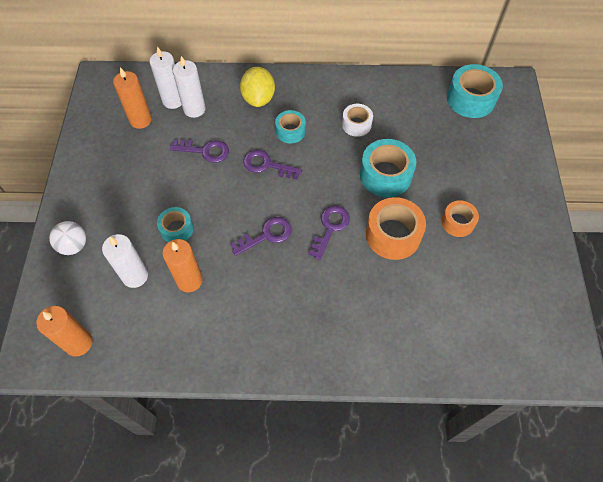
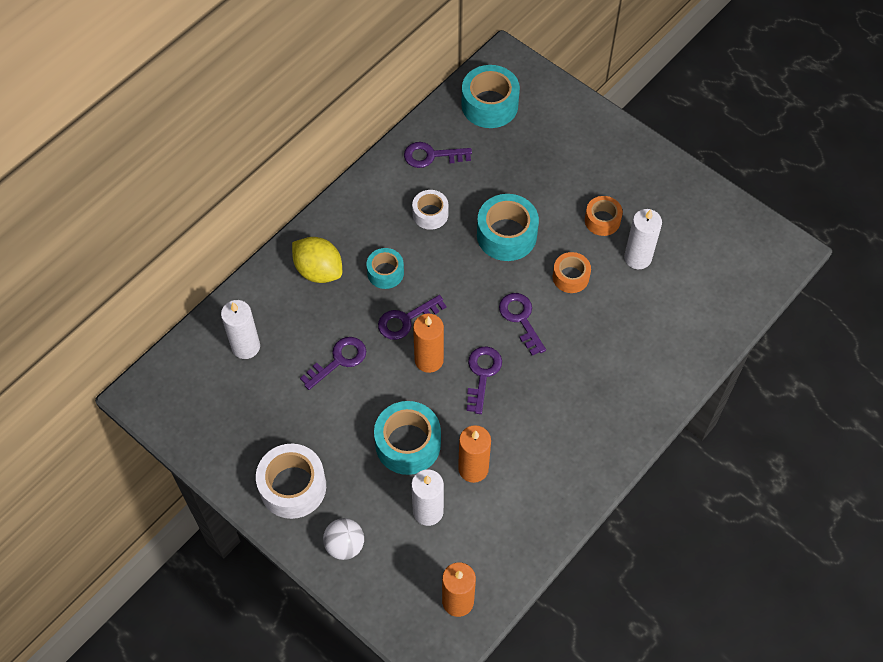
camera: 50 degrees left, 0 degrees up
orange candle [113,67,152,129] -> orange candle moved to [413,314,444,373]
turquoise tape [157,207,193,242] -> turquoise tape [374,401,441,475], size x1.67
white candle [172,56,206,118] -> white candle moved to [624,209,662,269]
orange tape [366,197,426,260] -> orange tape [553,252,591,293], size x0.60
none -> white tape [256,444,326,519]
none -> purple key [404,142,472,168]

